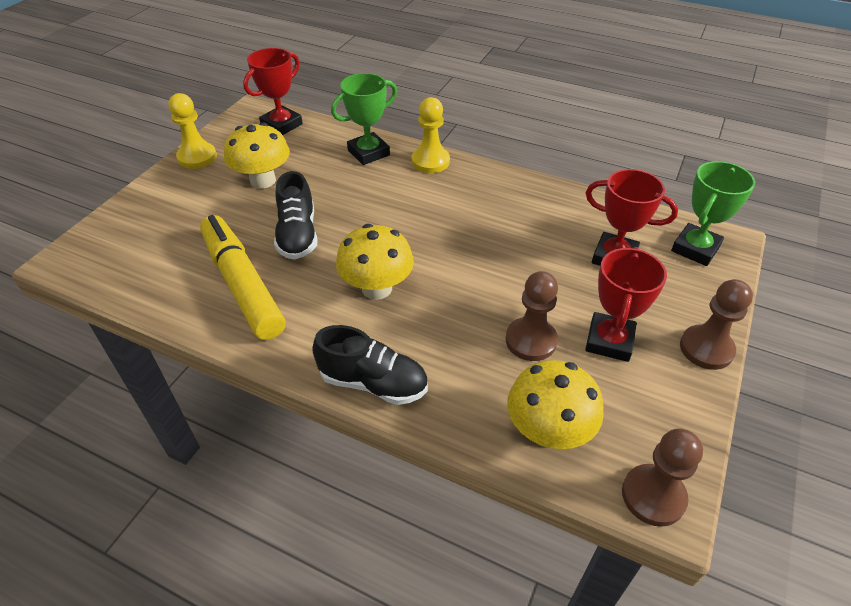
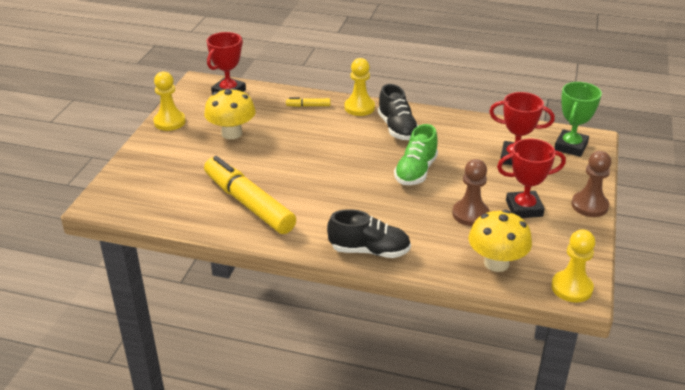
camera: 10 degrees left, 10 degrees down
black shoe [274,171,317,260] -> black shoe moved to [378,84,418,140]
green trophy [331,73,397,165] -> yellow marker [286,97,330,107]
yellow mushroom [336,224,414,300] -> none
red trophy [585,247,667,362] -> red trophy turned 75 degrees clockwise [497,139,566,218]
brown pawn [622,428,703,527] -> yellow pawn [551,229,595,302]
none -> green shoe [394,124,438,185]

